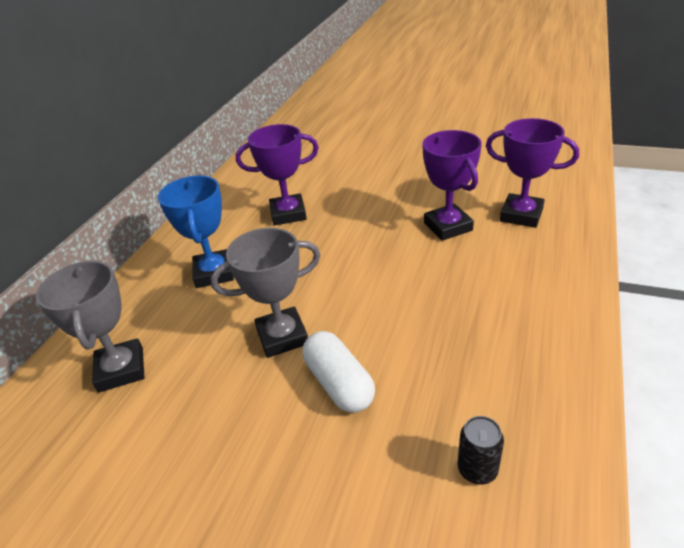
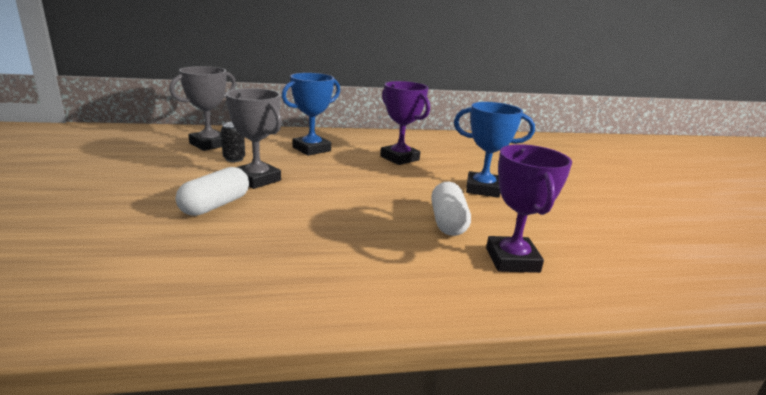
camera: 55 degrees right, 15 degrees down
purple trophy [422,130,482,241] -> white capsule [431,182,471,236]
black can [458,416,504,485] -> black can moved to [221,122,245,162]
none -> blue trophy [454,102,535,198]

